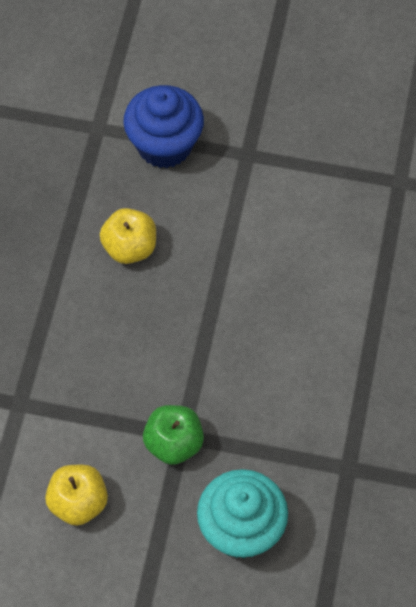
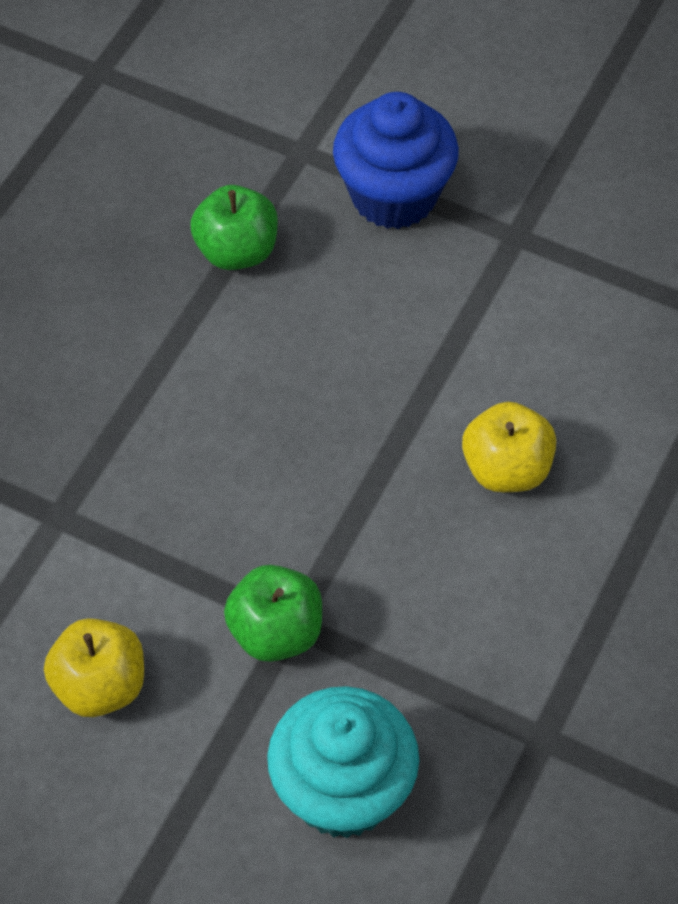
camera: 15 degrees right, 5 degrees down
yellow apple [100,208,156,264] -> yellow apple moved to [462,402,556,492]
none -> green apple [190,185,278,270]

